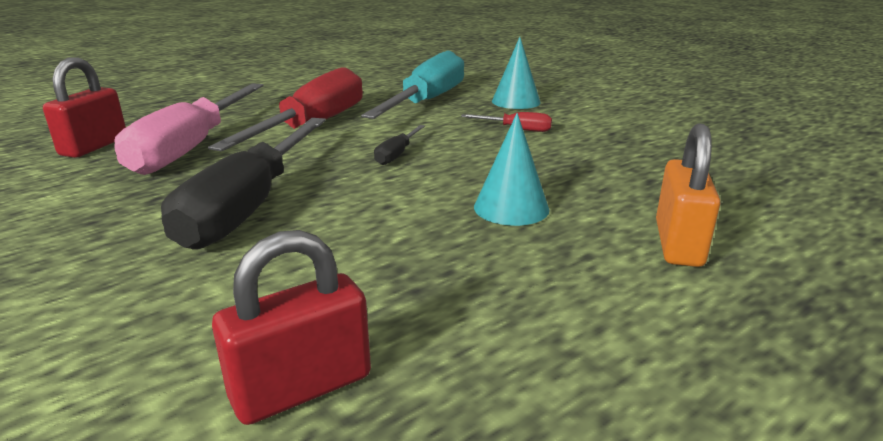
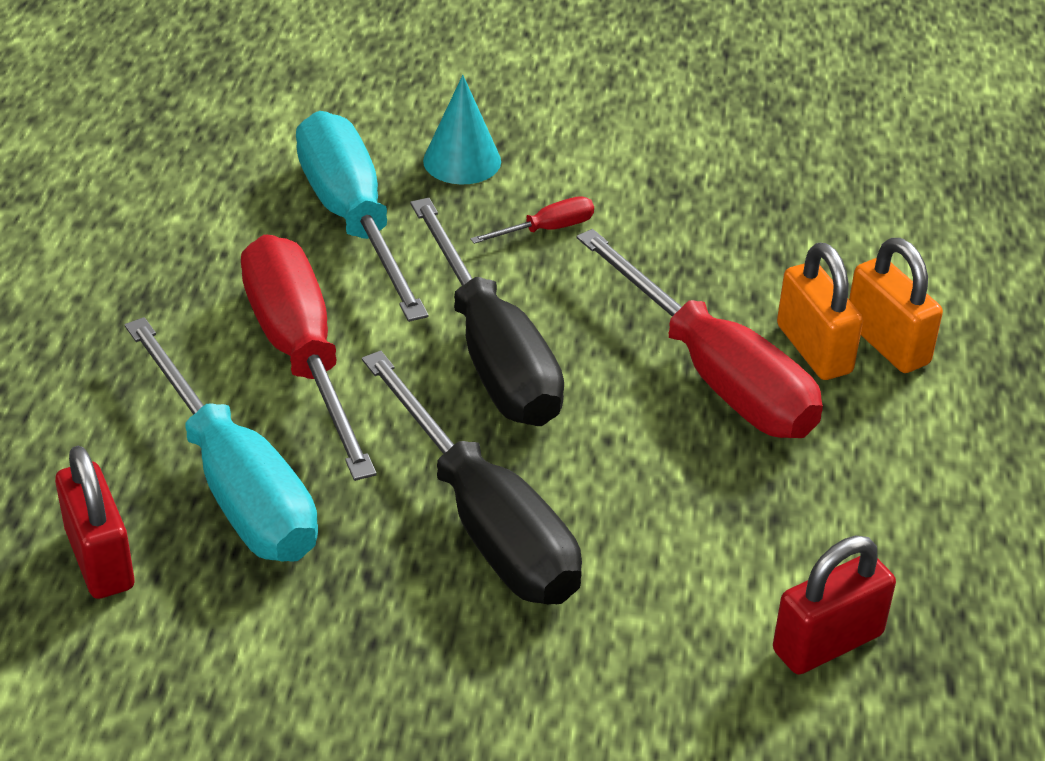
camera: 45 degrees left, 15 degrees up
pink screwdriver [114,83,264,175] -> turquoise screwdriver [125,317,318,562]
red padlock [212,230,371,425] -> red padlock turned 45 degrees clockwise [773,536,896,675]
black screwdriver [374,125,425,165] -> black screwdriver [410,198,564,426], size x2.42
turquoise cone [474,113,549,226] -> red screwdriver [576,229,823,438]
none -> orange padlock [777,243,863,380]

